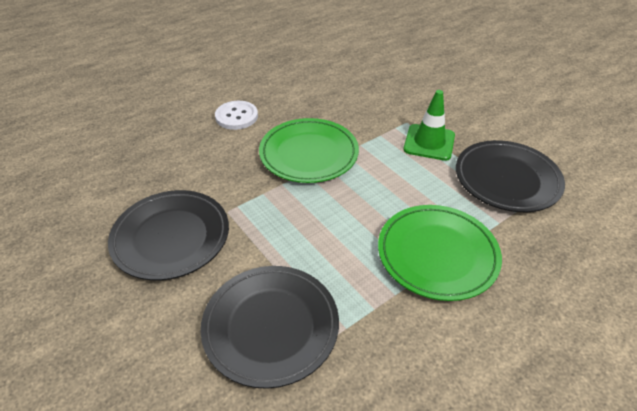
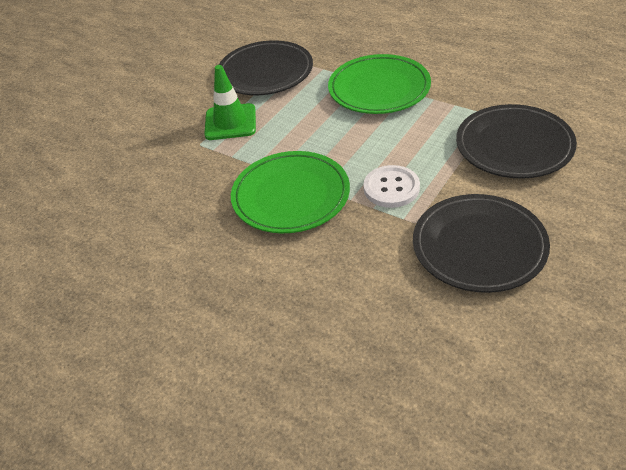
camera: 105 degrees left, 0 degrees up
white button [215,101,258,130] -> white button moved to [363,165,420,208]

